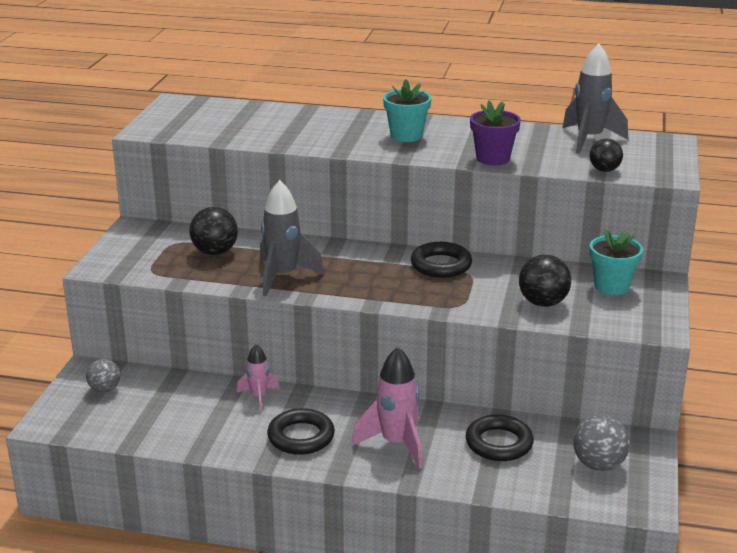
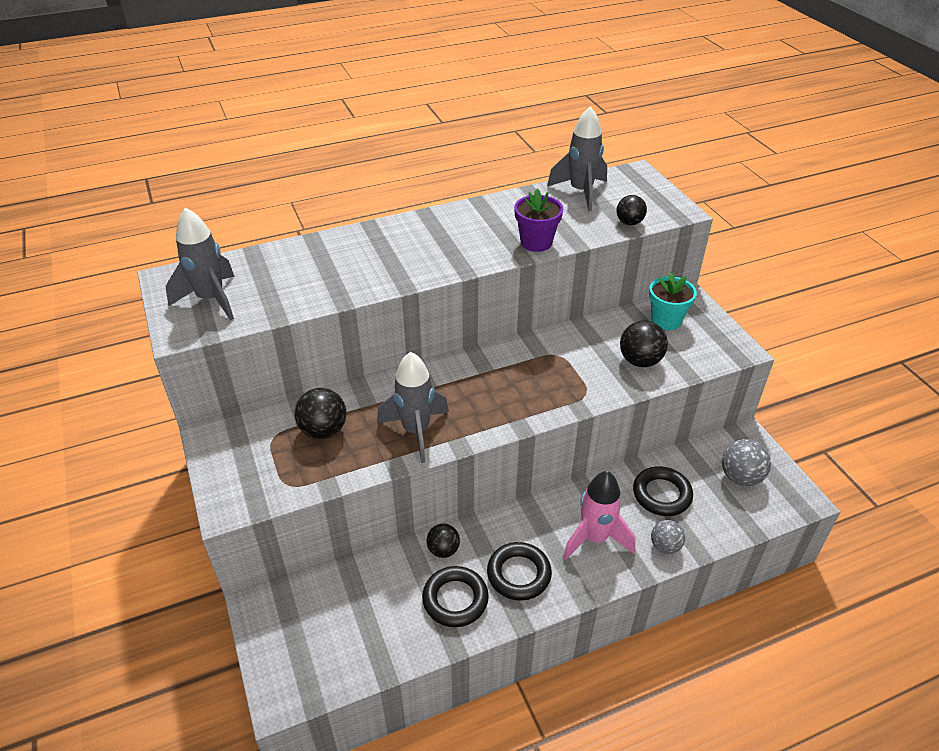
camera: 35 degrees left, 15 degrees up
grey ball [86,359,120,393] -> grey ball moved to [651,520,685,554]
pink rocket [237,344,280,411] -> black ball [427,524,460,558]
turquoise flower pot [383,79,431,142] -> none
black ring [411,242,472,278] -> black ring moved to [422,566,489,627]
none -> grey rocket [166,207,235,320]

